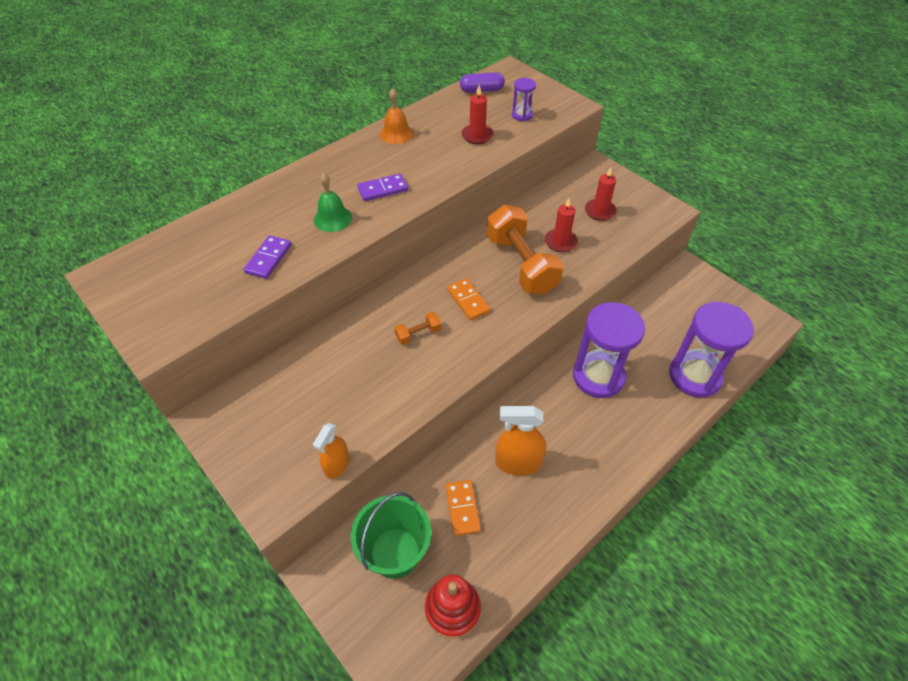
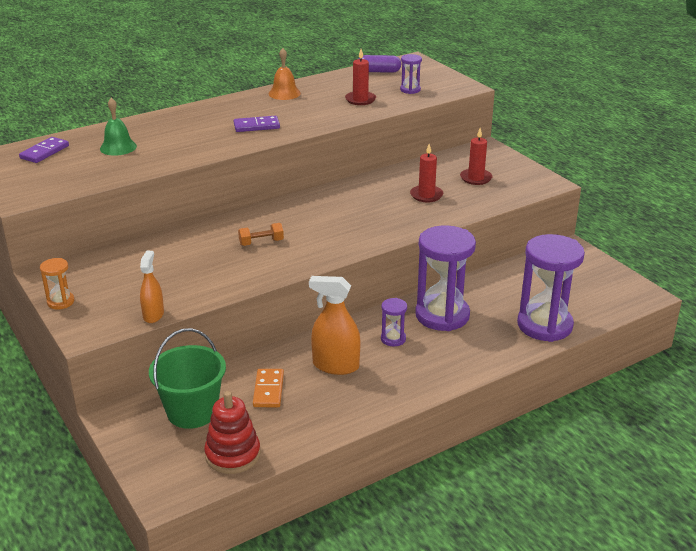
camera: 10 degrees right, 20 degrees down
purple domino [243,235,291,279] -> purple domino moved to [19,137,69,163]
orange spray bottle [313,423,349,479] -> orange spray bottle turned 150 degrees clockwise [140,250,164,323]
green bell [314,173,352,232] -> green bell moved to [100,98,137,156]
orange domino [447,278,490,320] -> none
orange dumbbell [487,205,564,295] -> none
none -> orange hourglass [40,258,75,309]
none -> purple hourglass [381,298,407,346]

